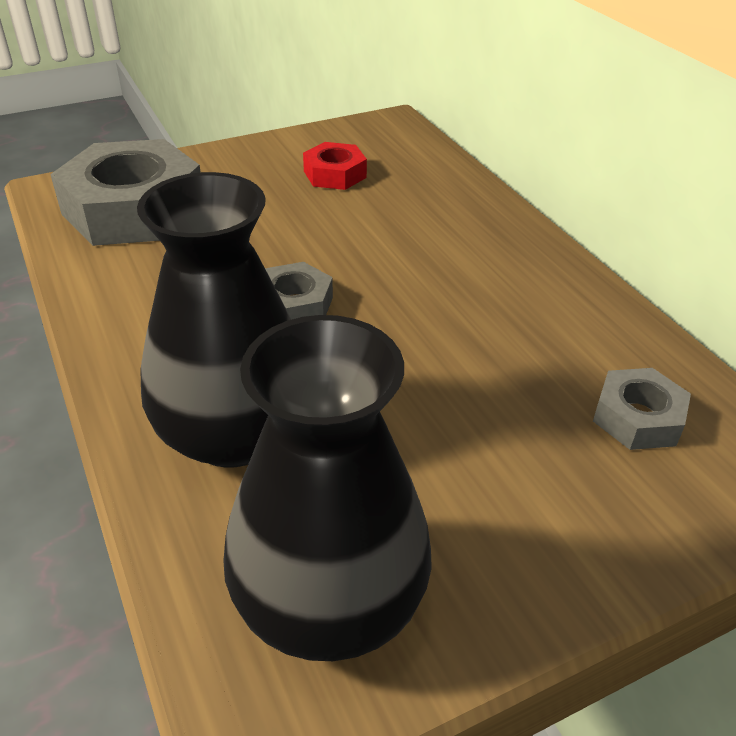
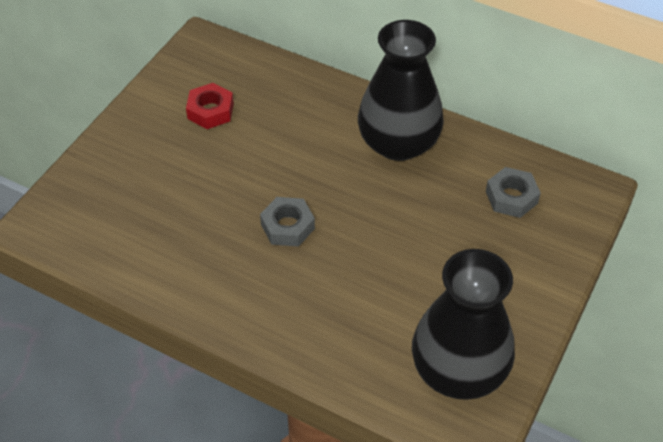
camera: 35 degrees left, 10 degrees up
grey nut [50,139,201,246] -> none
black vase [137,172,291,468] -> black vase moved to [358,20,444,161]

